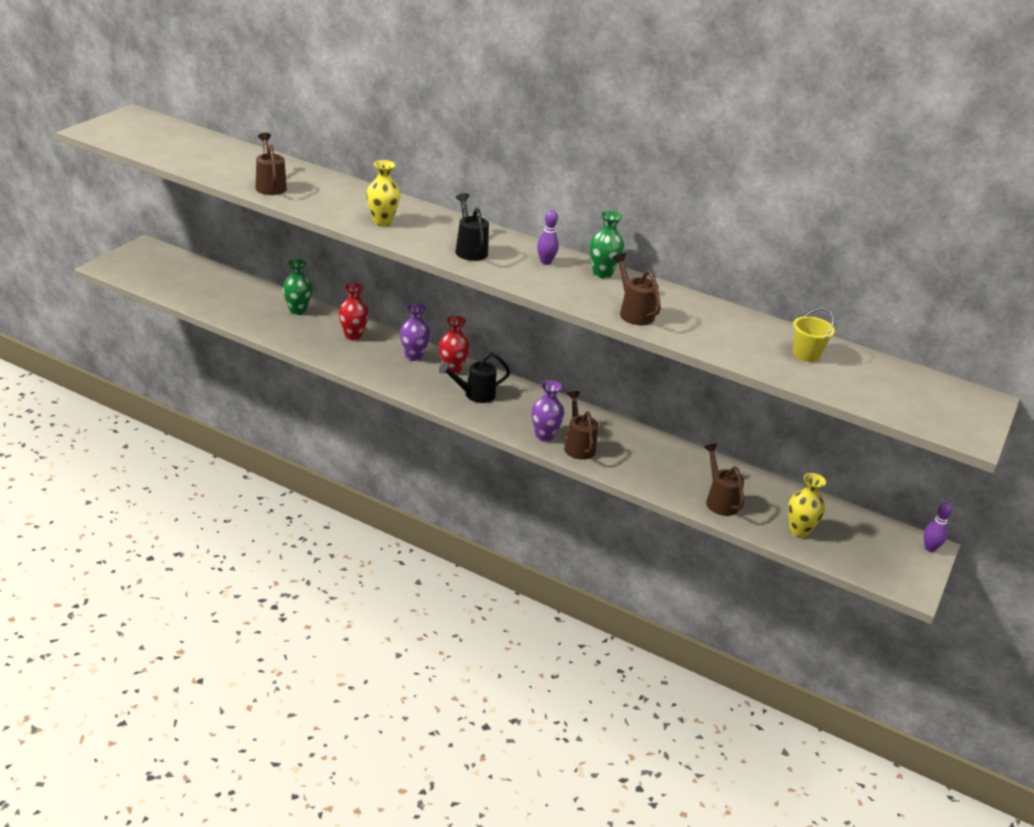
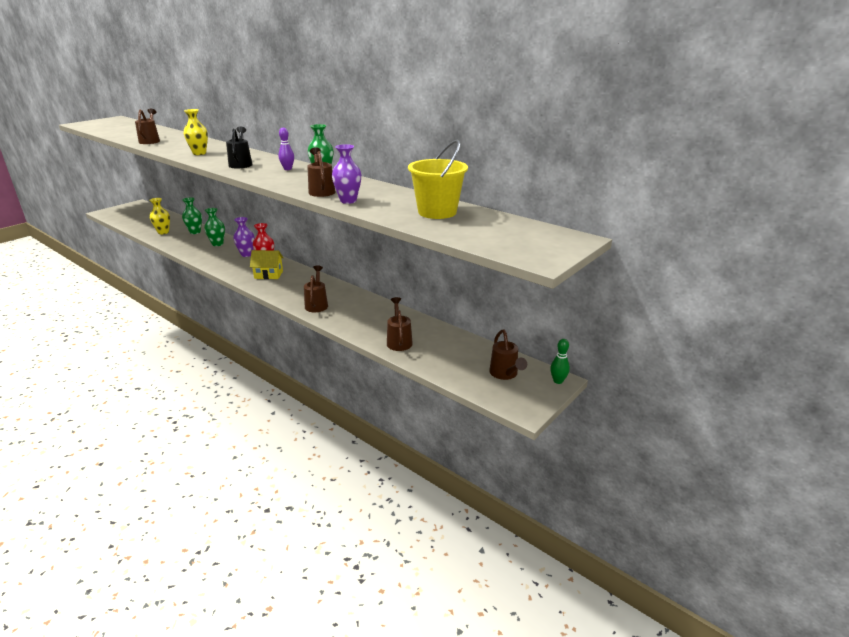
camera: 15 degrees right, 5 degrees down
red vase [339,283,369,340] -> green vase [204,208,225,246]
black watering can [439,352,510,403] -> yellow house [250,250,284,279]
purple vase [531,380,565,442] -> purple vase moved to [332,144,361,204]
yellow vase [788,473,826,538] -> yellow vase moved to [149,198,170,235]
yellow bucket [793,308,835,362] -> yellow bucket [408,140,468,219], size x1.74
purple bowling pin [924,502,952,552] -> green bowling pin [550,339,570,384]
none -> brown watering can [489,330,527,380]

